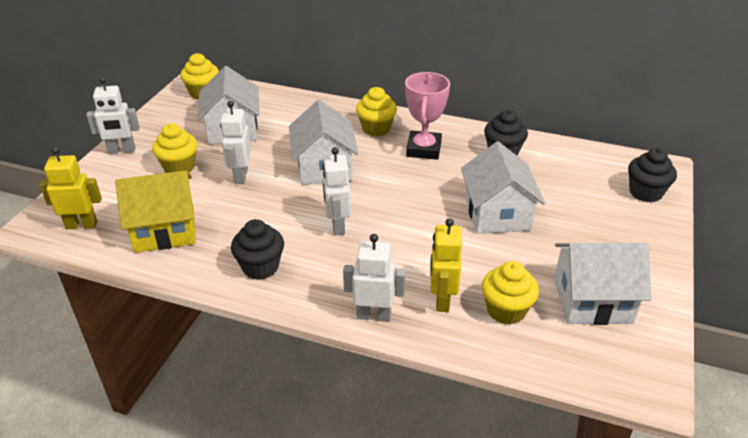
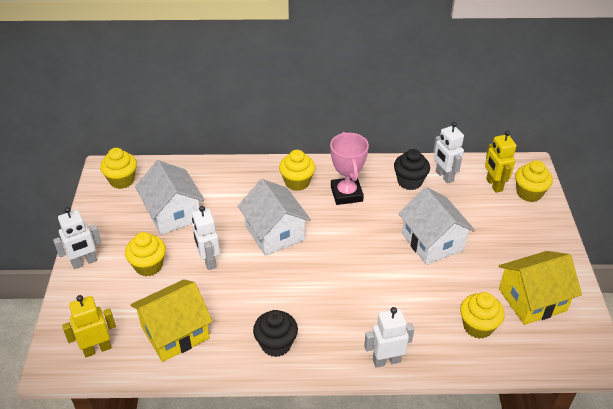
camera: 20 degrees left, 5 degrees up
white robot [322,147,351,235] -> white robot moved to [433,122,464,184]
yellow robot [430,218,462,312] -> yellow robot moved to [485,131,516,193]
white house [554,243,652,325] -> yellow house [499,251,582,325]
black cupcake [628,148,677,203] -> yellow cupcake [515,160,553,202]

